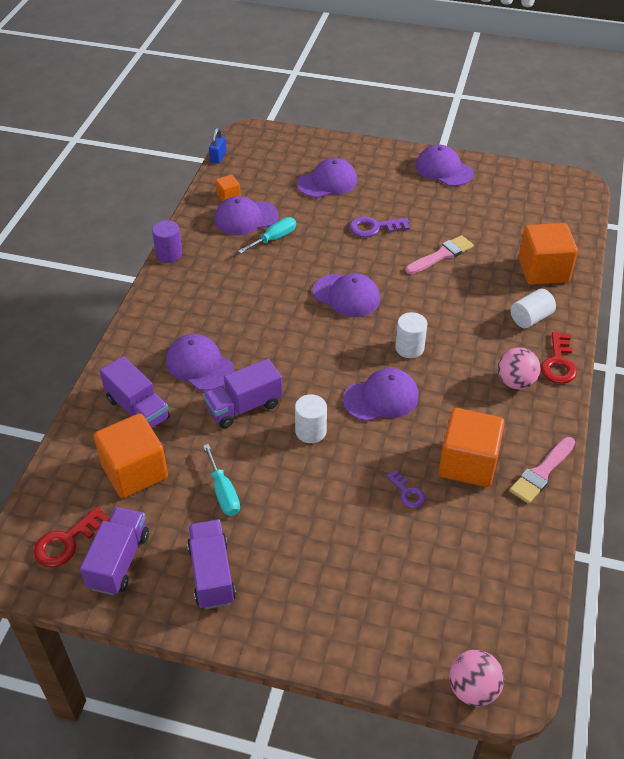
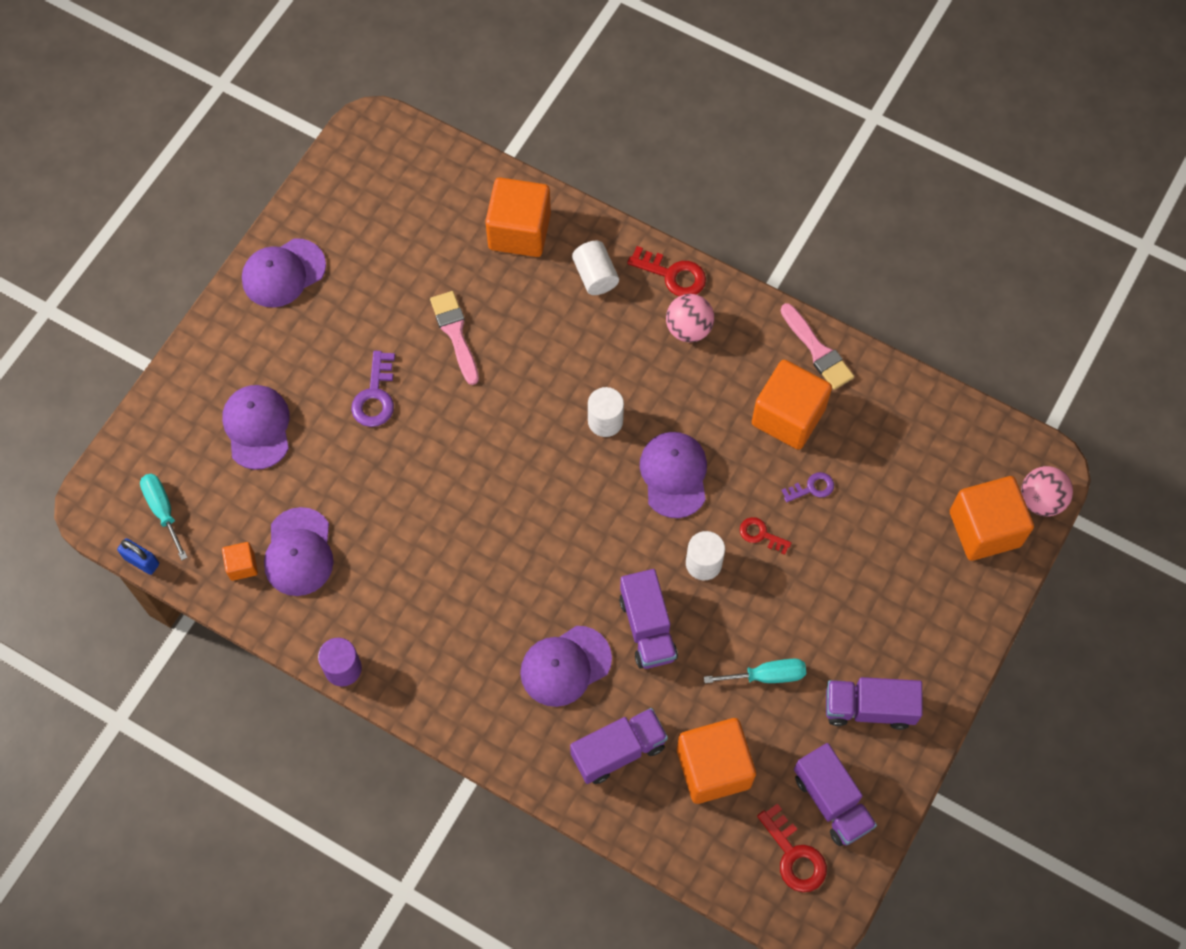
camera: 75 degrees left, 20 degrees up
purple truck [80,507,149,595] -> purple truck turned 150 degrees counterclockwise [794,743,877,846]
turquoise screwdriver [238,217,296,254] -> turquoise screwdriver moved to [140,473,188,561]
purple cap [313,273,380,317] -> none
none -> red key [740,517,792,555]
none -> orange cube [950,476,1034,561]

